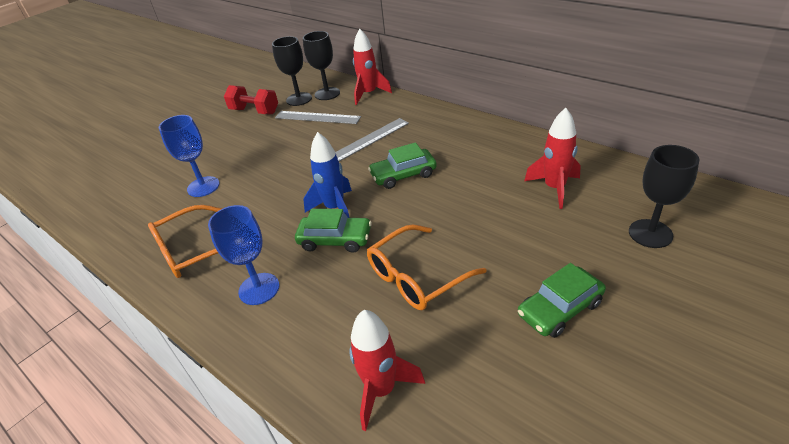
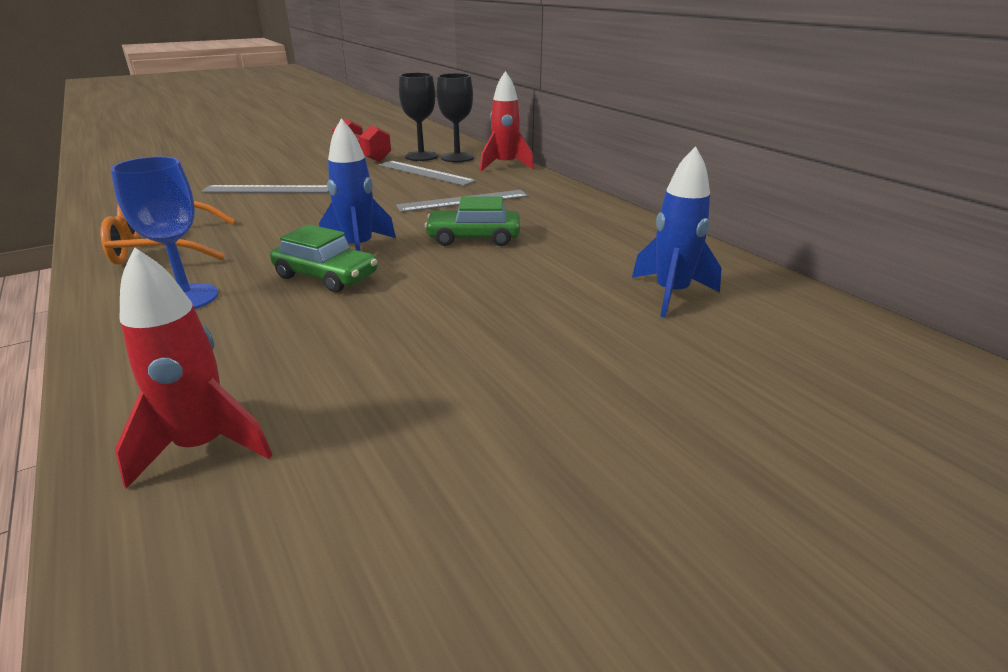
camera: 15 degrees right, 10 degrees down
blue goblet [159,115,220,197] -> none
orange glasses [367,225,487,310] -> none
green car [518,263,606,338] -> none
red rocket [524,108,581,209] -> blue rocket [632,146,722,318]
black goblet [629,145,700,248] -> none
none -> grey ruler [201,185,329,193]

